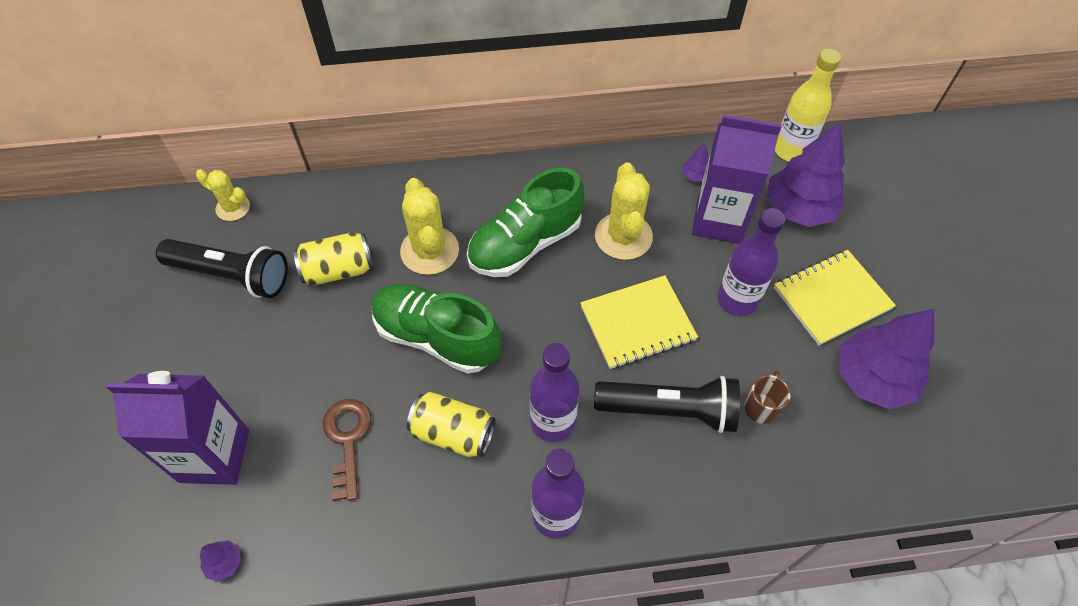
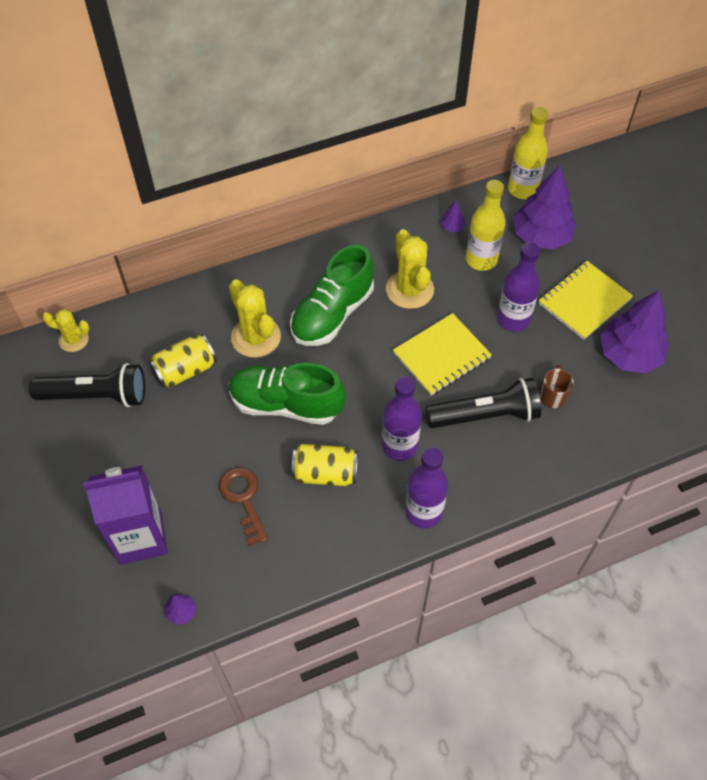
camera: 15 degrees left, 0 degrees up
purple carton [692,115,782,244] -> yellow bottle [466,180,506,271]

